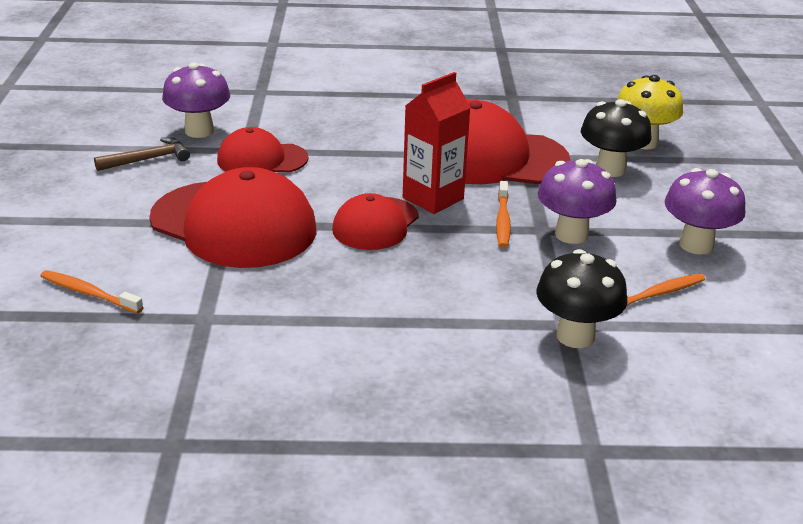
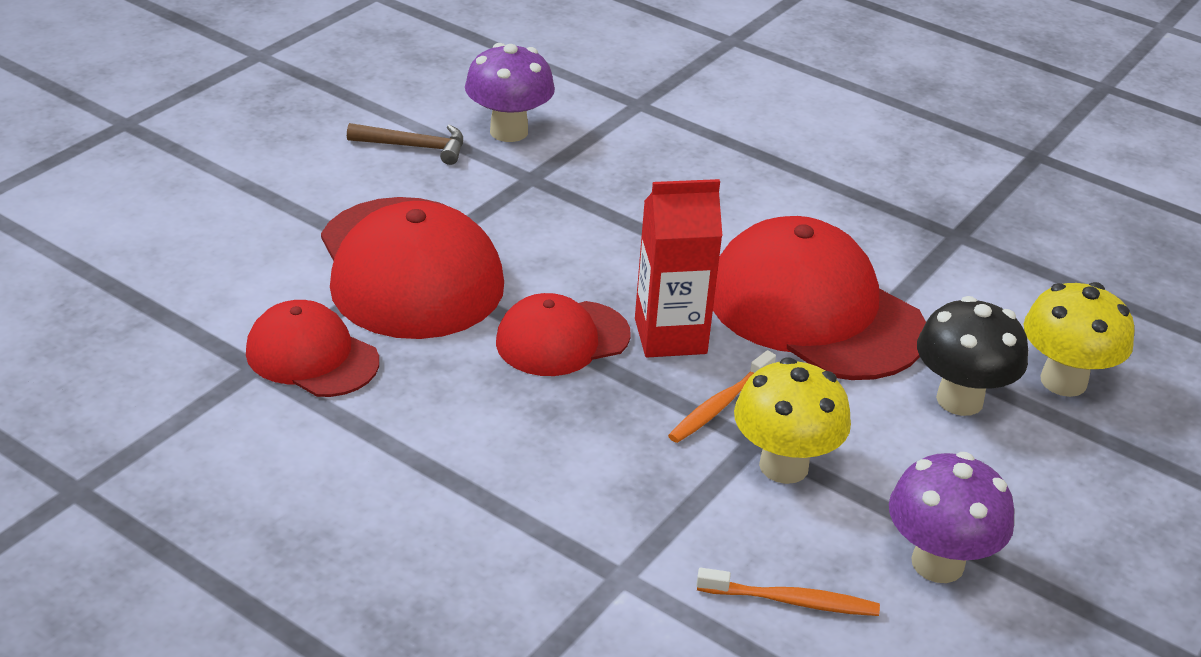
camera: 35 degrees right, 5 degrees up
orange toothbrush [40,270,143,314] -> none
red cap [217,127,308,172] -> red cap moved to [246,300,379,397]
black mushroom [536,249,628,348] -> none
purple mushroom [538,159,616,244] -> yellow mushroom [734,357,851,484]

